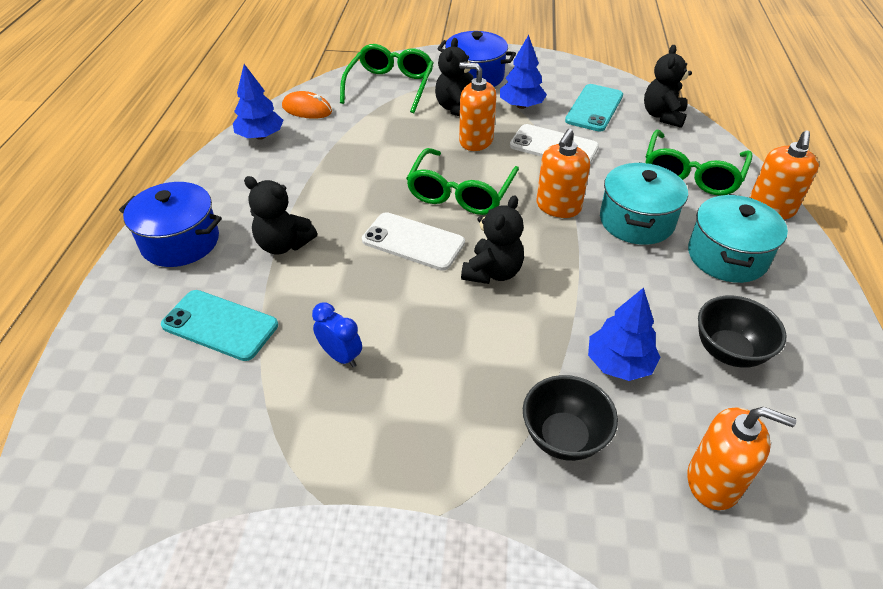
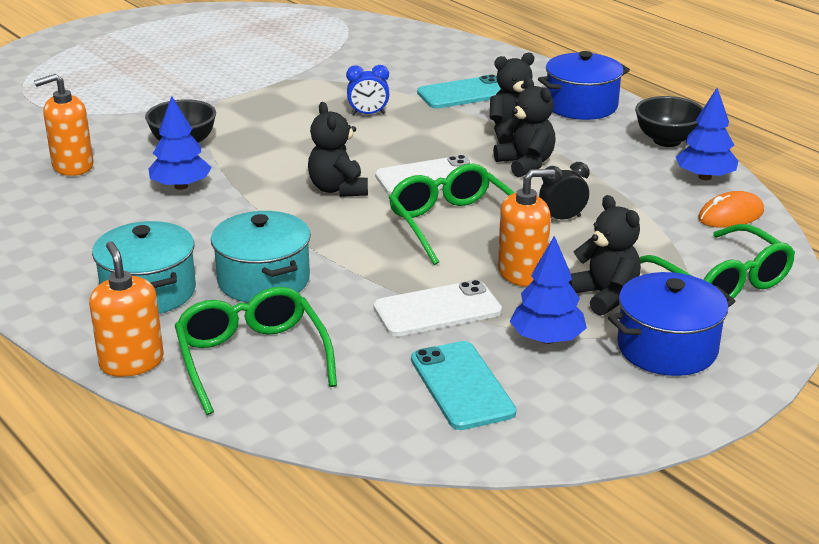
camera: 135 degrees right, 15 degrees down
orange soap dispenser [537,129,590,218] -> none
black teddy bear [644,45,692,128] -> black teddy bear moved to [493,77,556,178]
black bowl [698,295,786,368] -> black bowl moved to [635,96,703,147]
none -> black clock [539,162,589,220]

